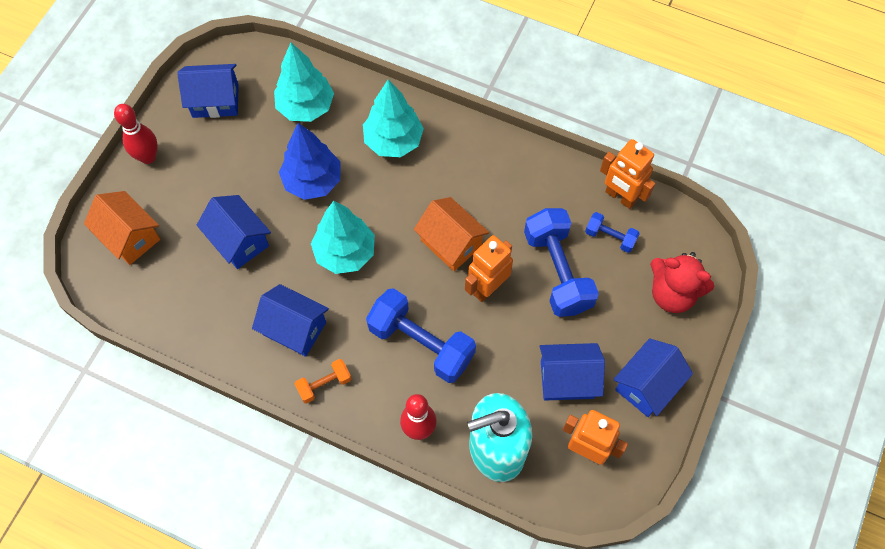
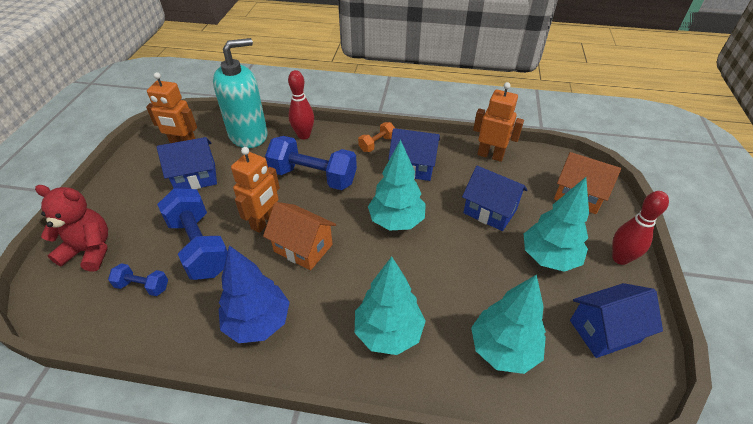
camera: 165 degrees right, 20 degrees down
blue tree [279,123,341,200] -> blue tree moved to [219,245,290,343]
orange robot [600,139,655,209] -> orange robot moved to [473,82,524,162]
blue house [613,338,693,417] -> none
none -> turquoise tree [524,177,589,272]

